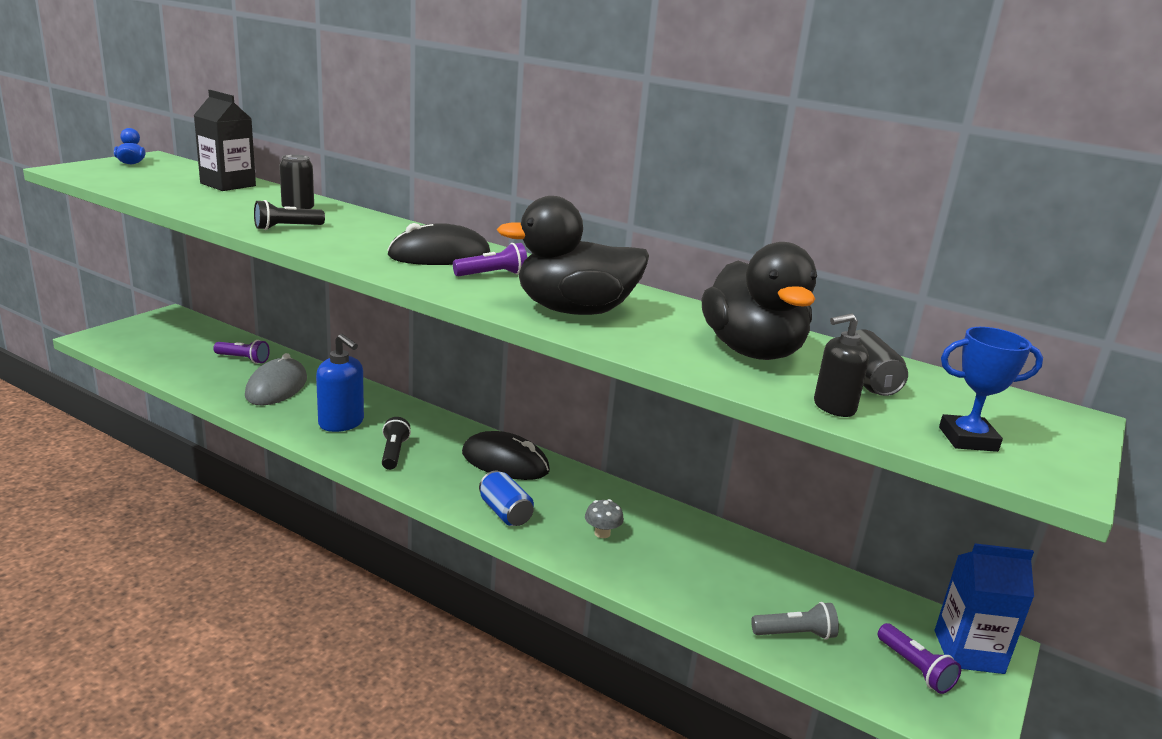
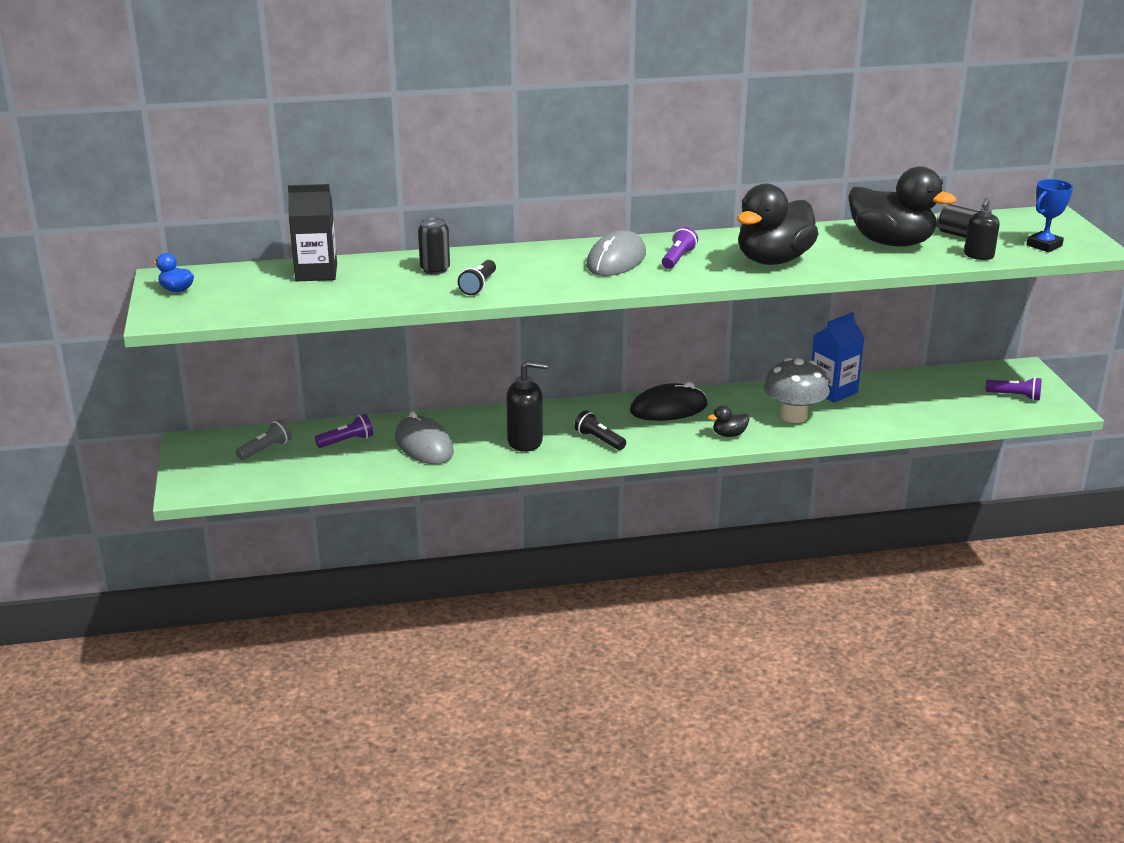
camera: 40 degrees left, 5 degrees up
blue soap dispenser [316,334,364,432] -> black soap dispenser [506,361,548,452]
black mouse [387,223,490,265] -> grey mouse [586,230,646,276]
blue can [479,471,534,526] -> black duck [708,405,750,437]
grey mushroom [585,499,624,538] -> grey mushroom [763,358,830,423], size x2.18
grey flashlight [751,602,839,640] -> grey flashlight moved to [236,419,292,460]
blue carton [935,543,1034,674] -> blue carton moved to [811,312,864,403]

